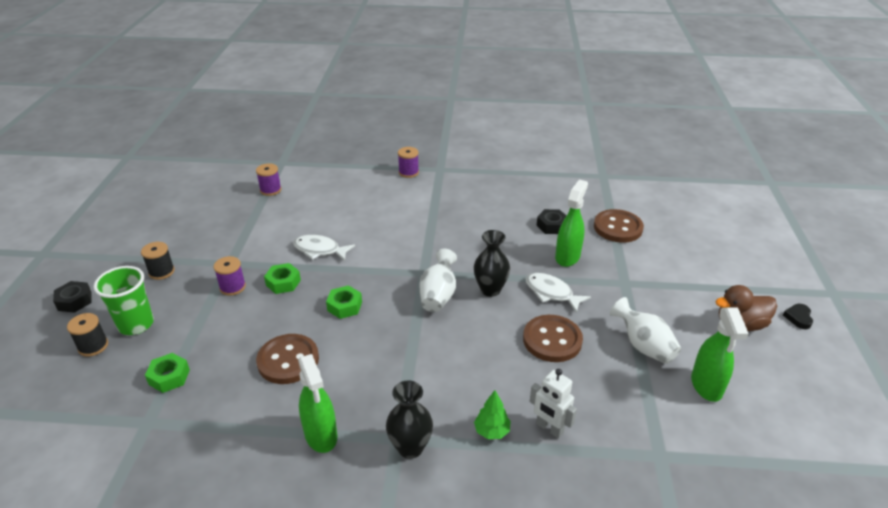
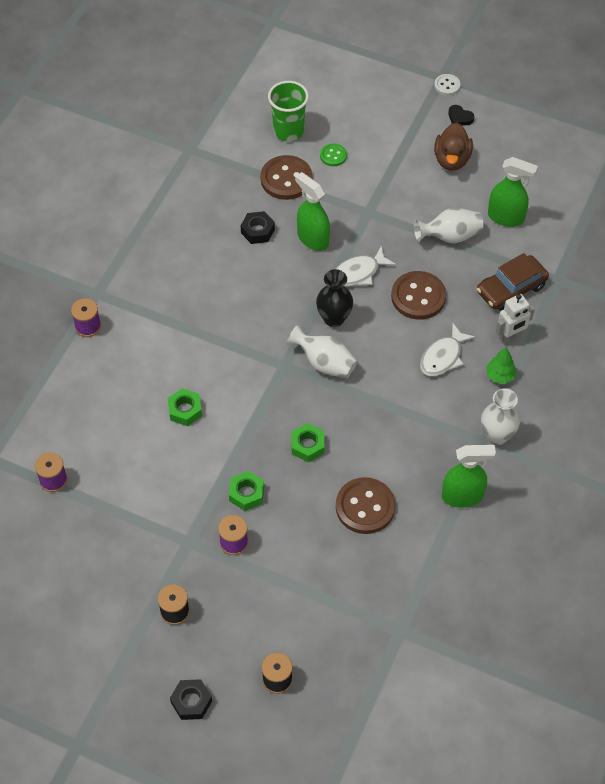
camera: 70 degrees left, 20 degrees up
green cup [93,266,154,335] -> green cup moved to [268,81,309,141]
green nut [145,353,190,393] -> green nut moved to [167,388,202,426]
white fish [293,235,355,261] -> white fish moved to [420,323,476,376]
black vase [386,380,433,459] -> white vase [481,388,520,445]
none -> green button [320,144,347,166]
none -> white button [434,74,461,95]
none -> brown car [477,253,549,311]

